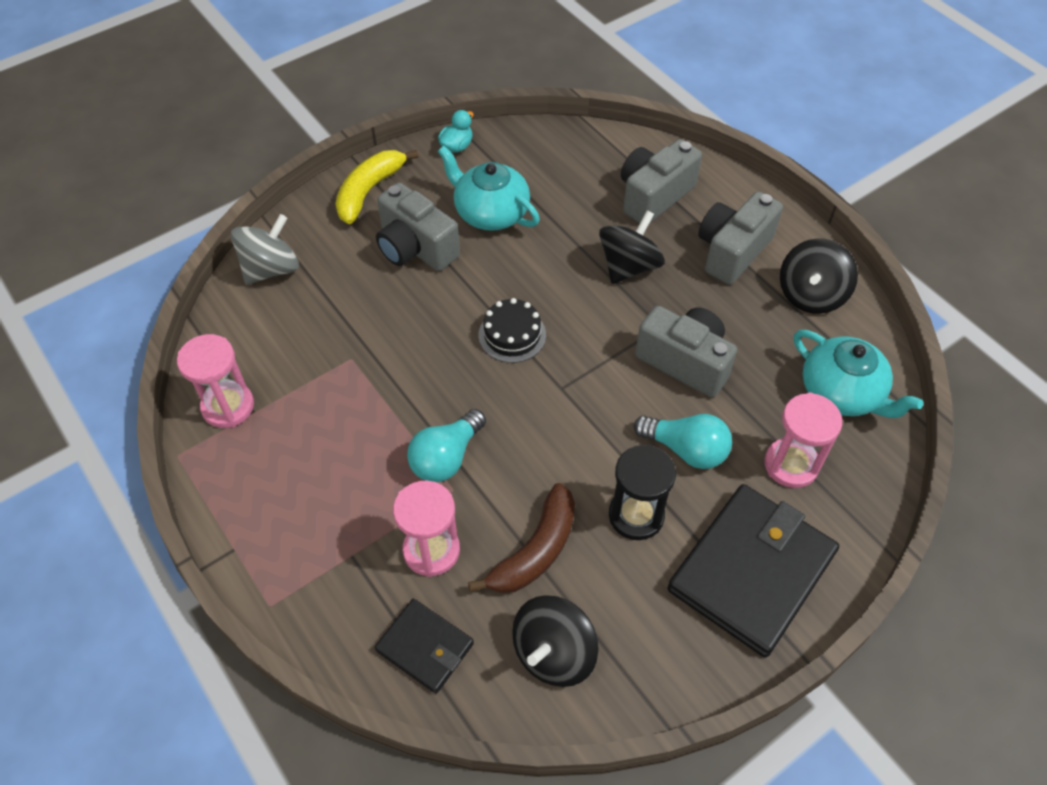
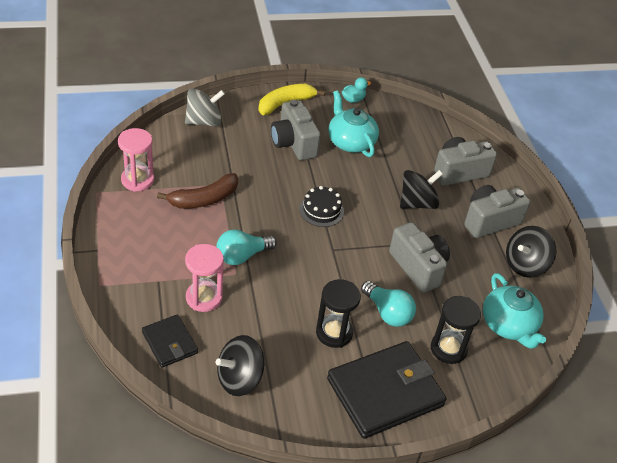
camera: 20 degrees right, 10 degrees down
brown banana [468,483,575,593] -> brown banana moved to [157,173,238,209]
pink hourglass [764,392,842,488] -> black hourglass [431,296,481,364]

